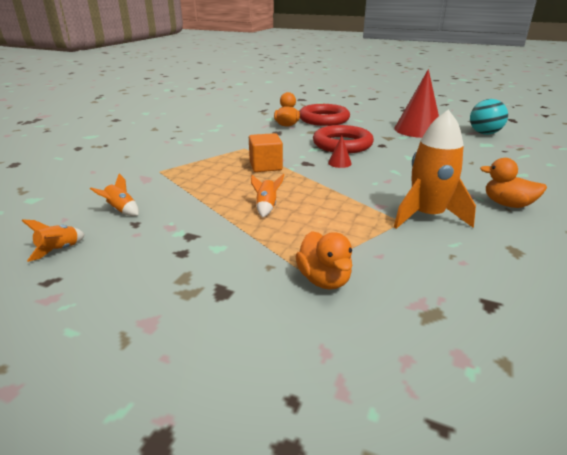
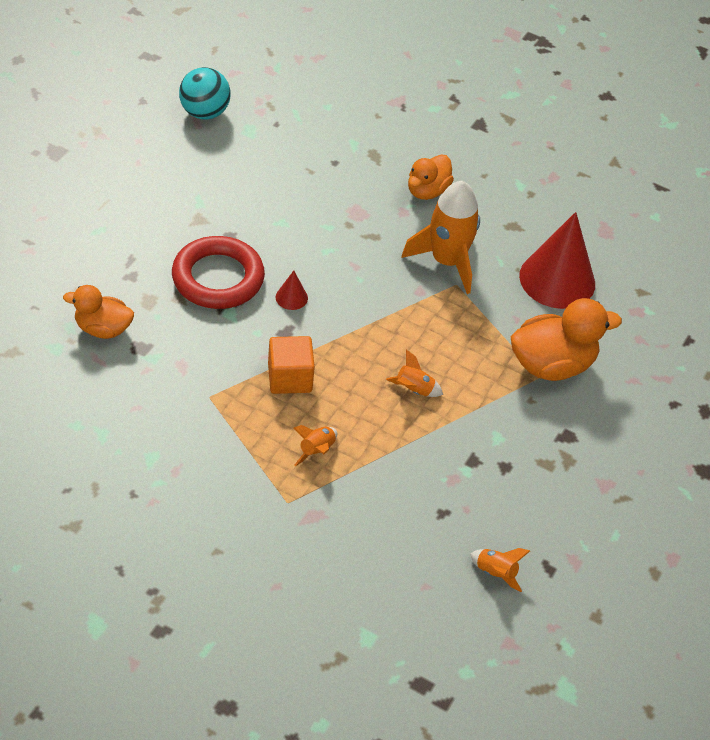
camera: 90 degrees left, 20 degrees up
orange rocket [90,173,139,216] -> orange rocket moved to [294,425,337,466]
orange duck [295,231,352,290] -> orange duck [510,298,622,381], size x1.58
red ring [299,104,350,126] -> none
red cone [394,69,439,138] -> red cone moved to [519,212,595,309]

